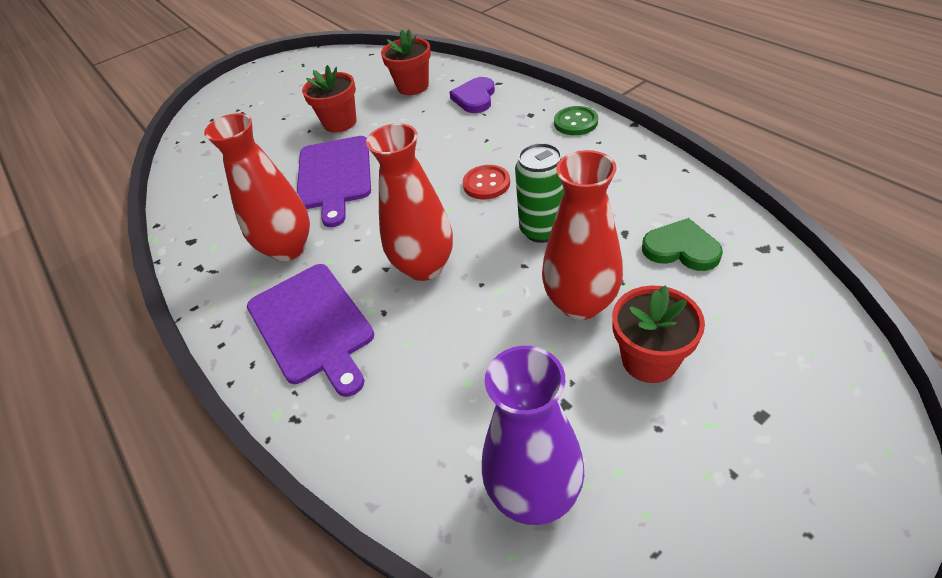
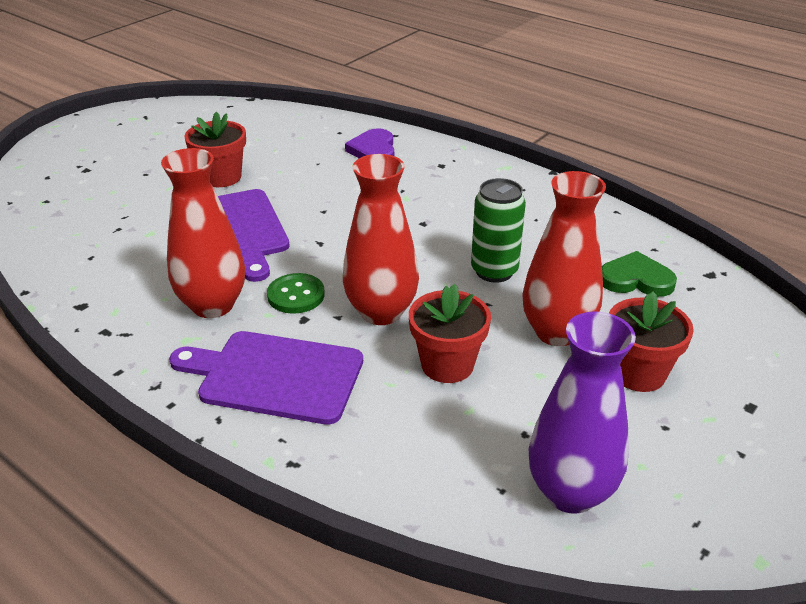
camera: 20 degrees left, 10 degrees down
purple cutting board [247,264,374,397] -> purple cutting board turned 150 degrees clockwise [169,331,363,425]
red flower pot [381,30,431,95] -> red flower pot moved to [409,284,491,383]
red button [463,165,510,199] -> none
green button [554,106,598,135] -> green button moved to [267,273,325,314]

